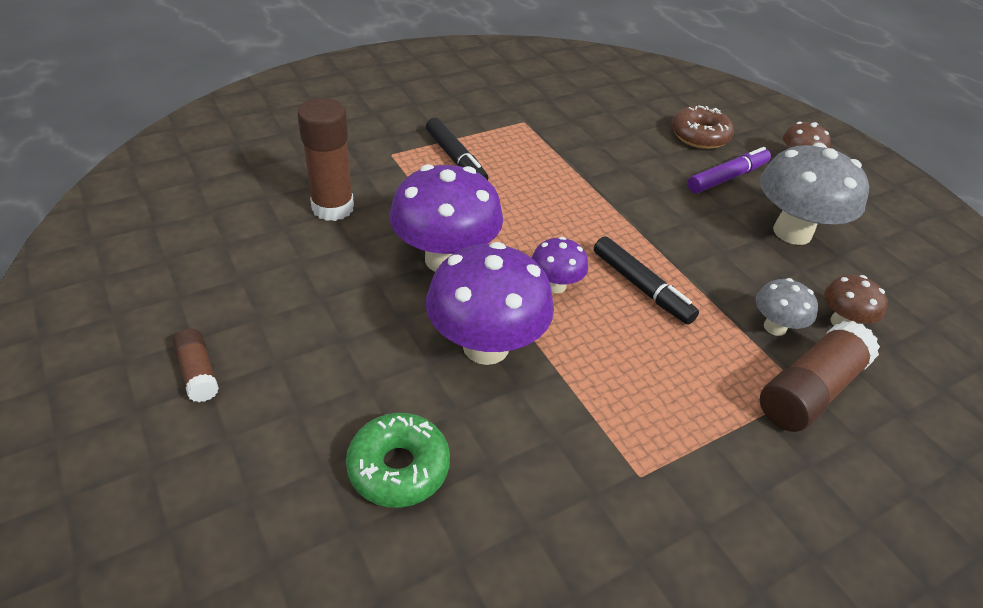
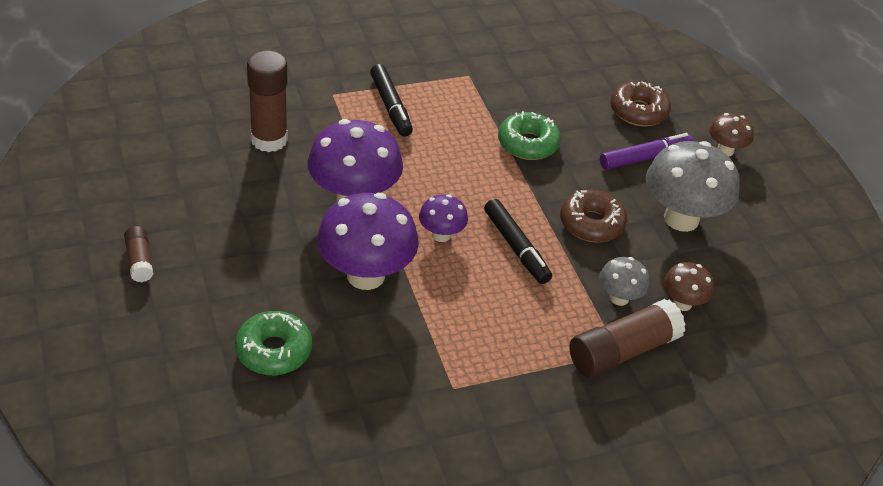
camera: 10 degrees right, 0 degrees up
none -> green donut [498,111,561,160]
none -> brown donut [560,190,627,243]

